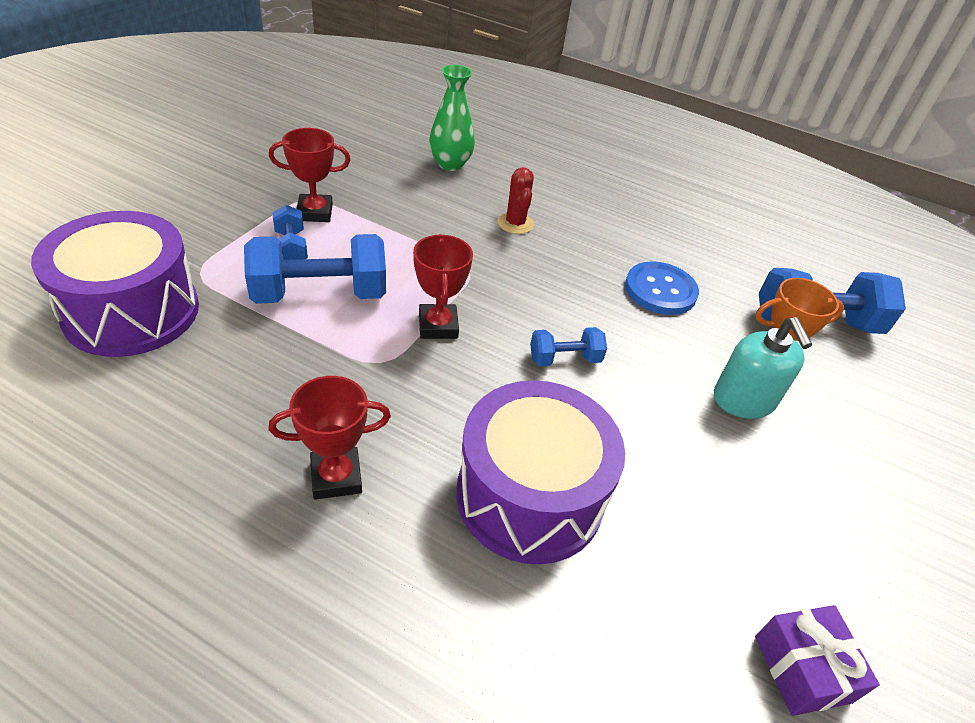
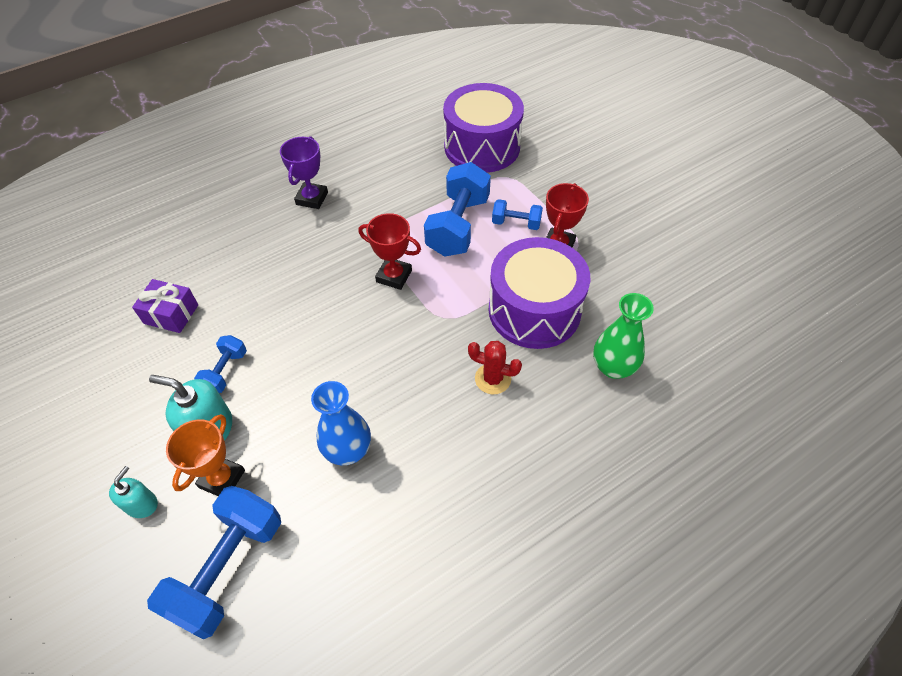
camera: 125 degrees right, 10 degrees up
red trophy [269,376,391,500] -> purple trophy [280,136,328,209]
purple drum [456,380,625,564] -> purple drum moved to [489,237,590,349]
blue dumbbell [530,327,607,366] -> blue dumbbell moved to [194,335,247,393]
blue button [625,261,699,315] -> blue vase [311,381,371,465]
purple gift [755,605,880,716] -> purple gift moved to [132,279,198,333]
none -> turquoise soap dispenser [109,466,158,518]

